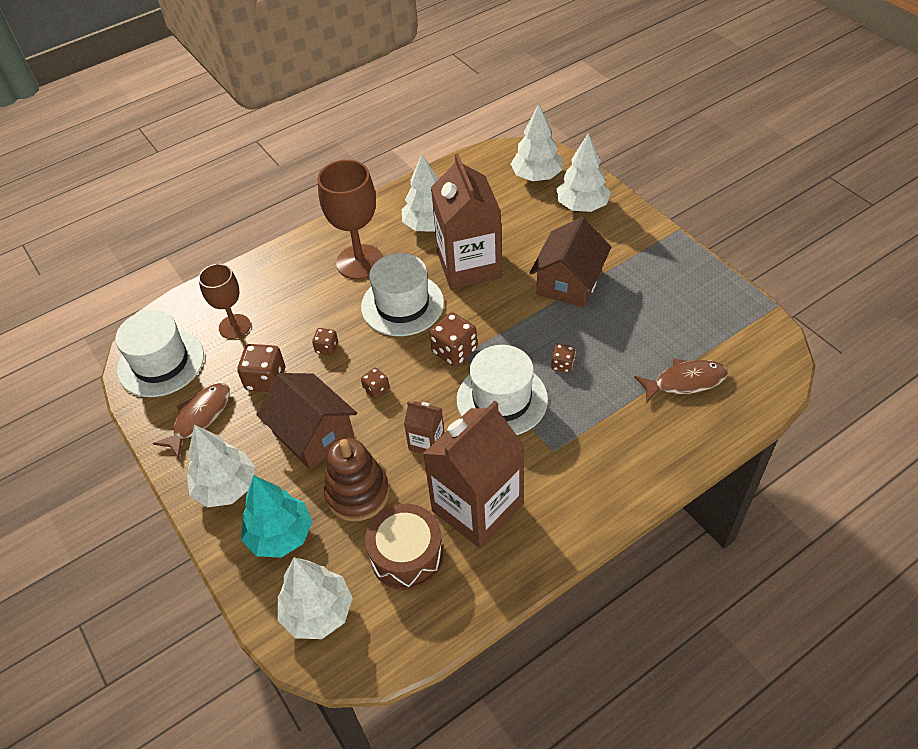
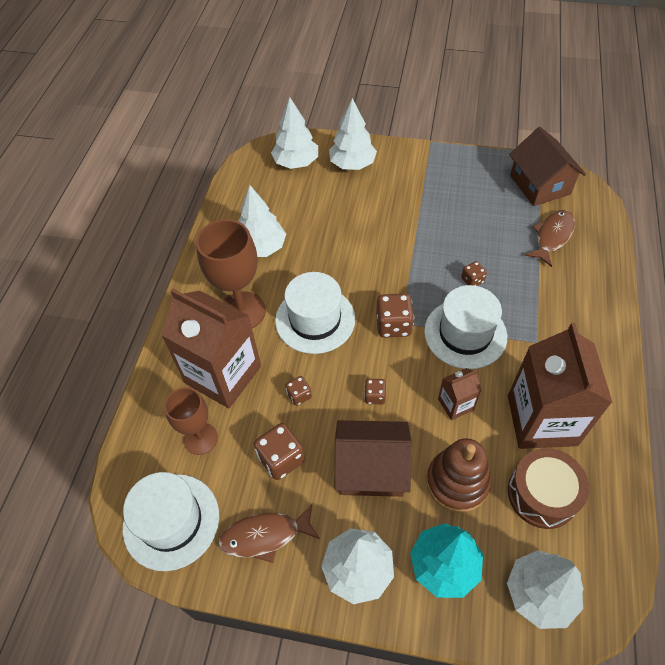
camera: 45 degrees left, 5 degrees up
brown fish [153,383,230,458] -> brown fish turned 90 degrees counterclockwise [218,504,320,563]
brown carton [431,154,502,289] -> brown carton moved to [161,289,261,408]
brown house [530,217,611,308] -> brown house moved to [509,127,586,206]

